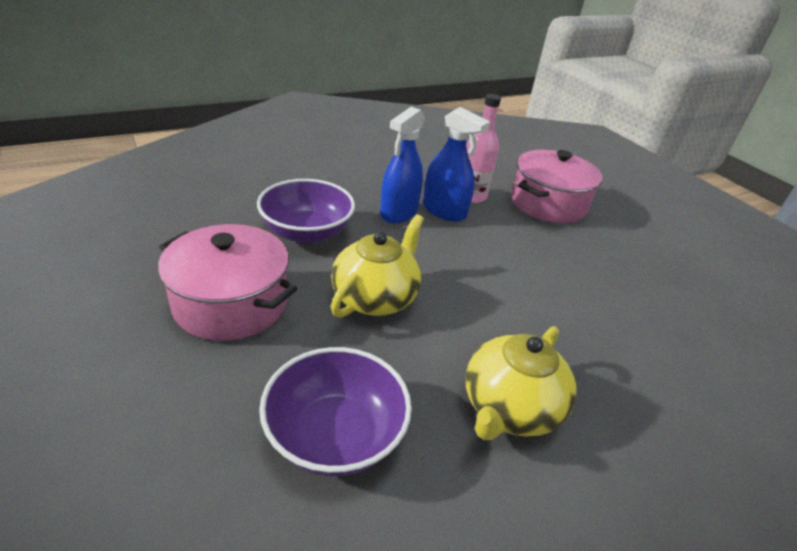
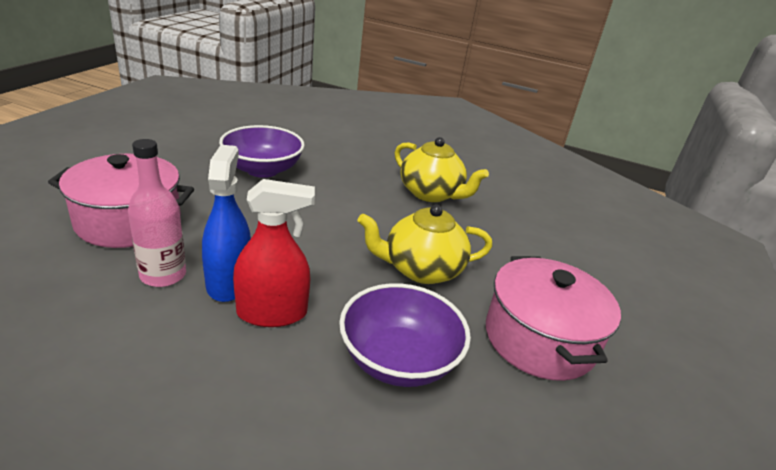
camera: 130 degrees left, 5 degrees down
purple bowl [259,347,412,477] -> purple bowl moved to [219,125,305,178]
blue spray bottle [380,107,425,223] -> red spray bottle [233,179,315,327]
yellow teapot [465,326,577,440] -> yellow teapot turned 45 degrees clockwise [395,137,489,202]

